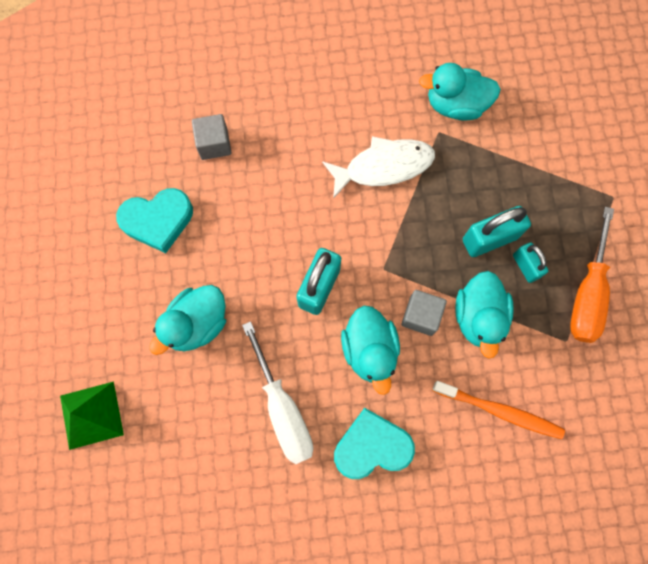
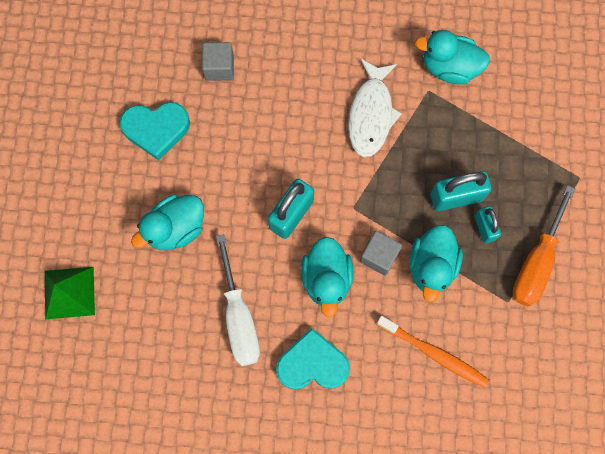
camera: 10 degrees right, 0 degrees up
white fish [322,136,435,199] -> white fish turned 105 degrees clockwise [348,59,402,157]

